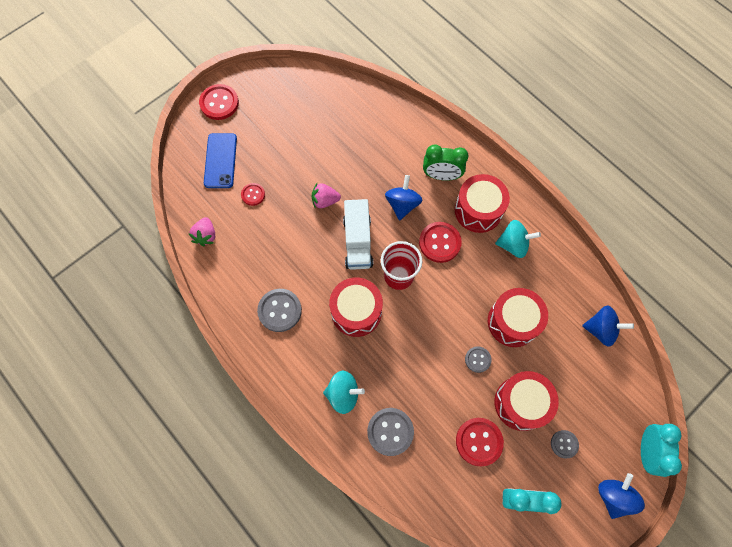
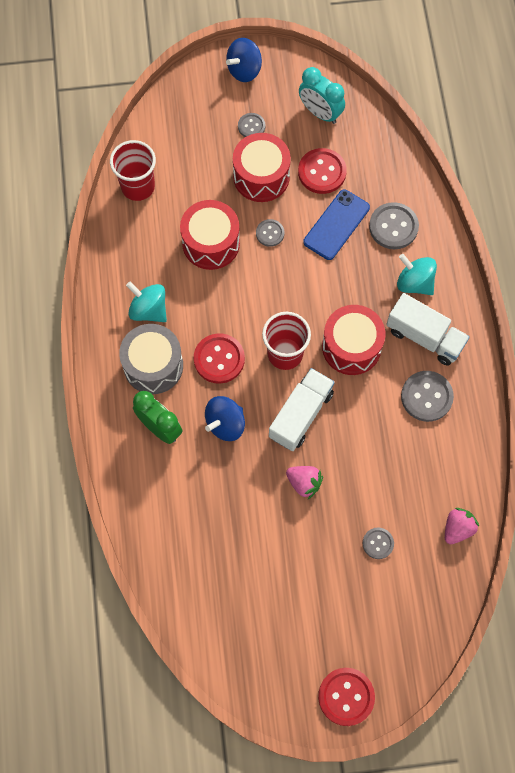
camera: 145 degrees left, 0 degrees up
blue phone [204,133,237,188] -> blue phone moved to [303,190,370,260]
red button [241,183,265,206] -> grey button [363,528,394,559]
red drum [455,174,510,233] -> grey drum [119,324,183,394]
blue spinning top [582,305,634,347] -> red cup [110,140,156,201]
turquoise clock [641,424,682,477] -> none
none -> white truck [386,293,470,366]

